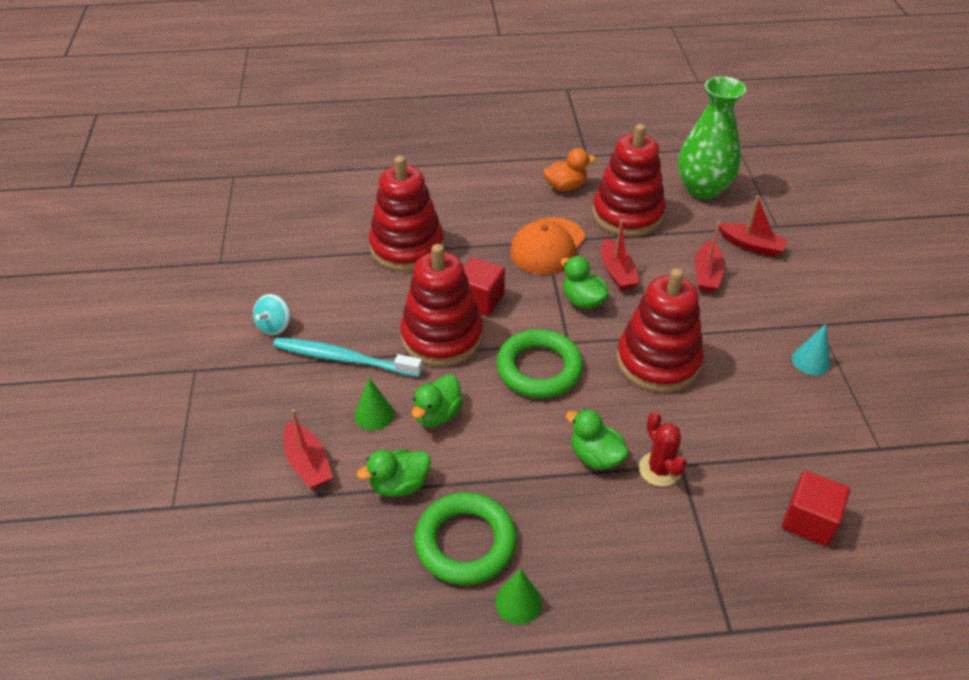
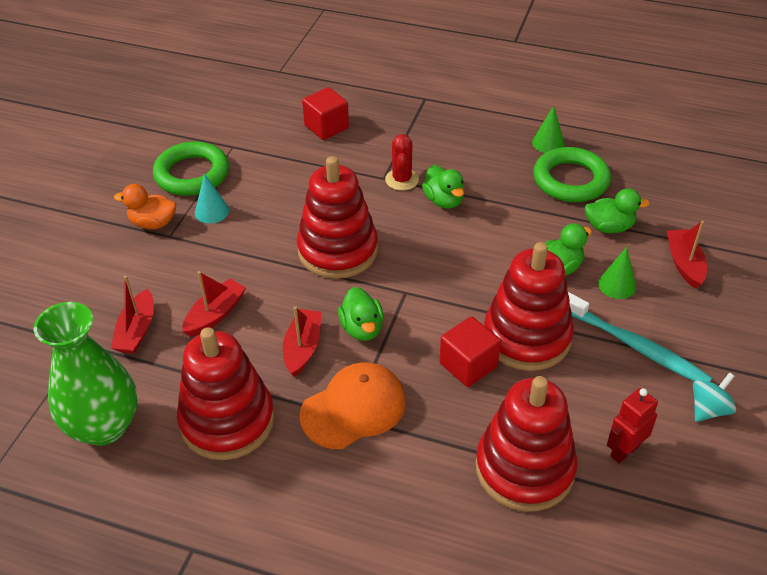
camera: 155 degrees left, 0 degrees up
green ring [496,329,583,398] -> green ring moved to [153,141,229,196]
orange duck [543,148,596,191] -> orange duck moved to [114,184,176,229]
red boat [719,196,788,257] -> red boat turned 135 degrees counterclockwise [111,276,154,354]
none -> red robot [607,388,658,464]

